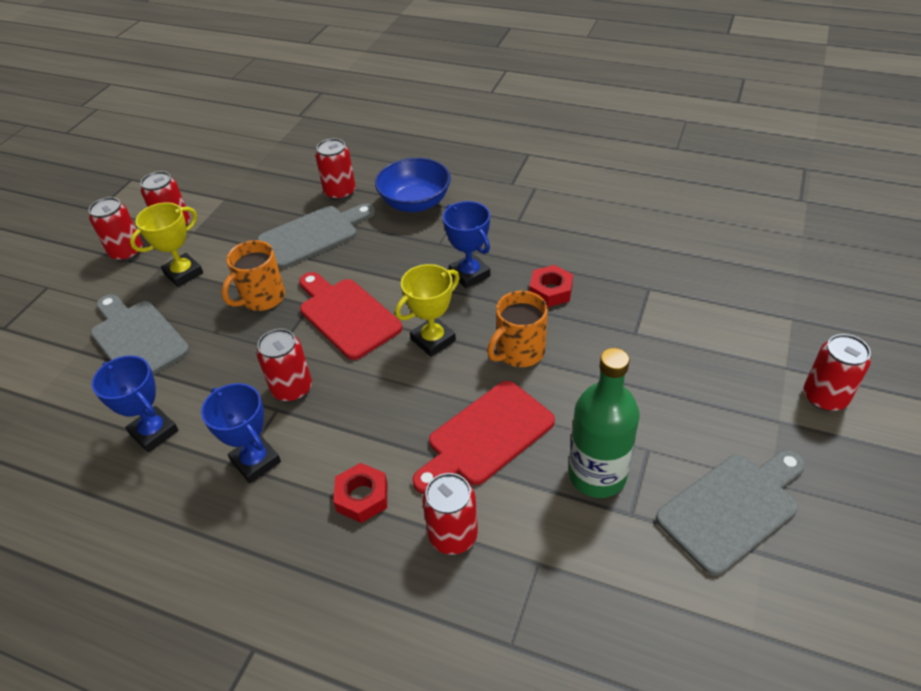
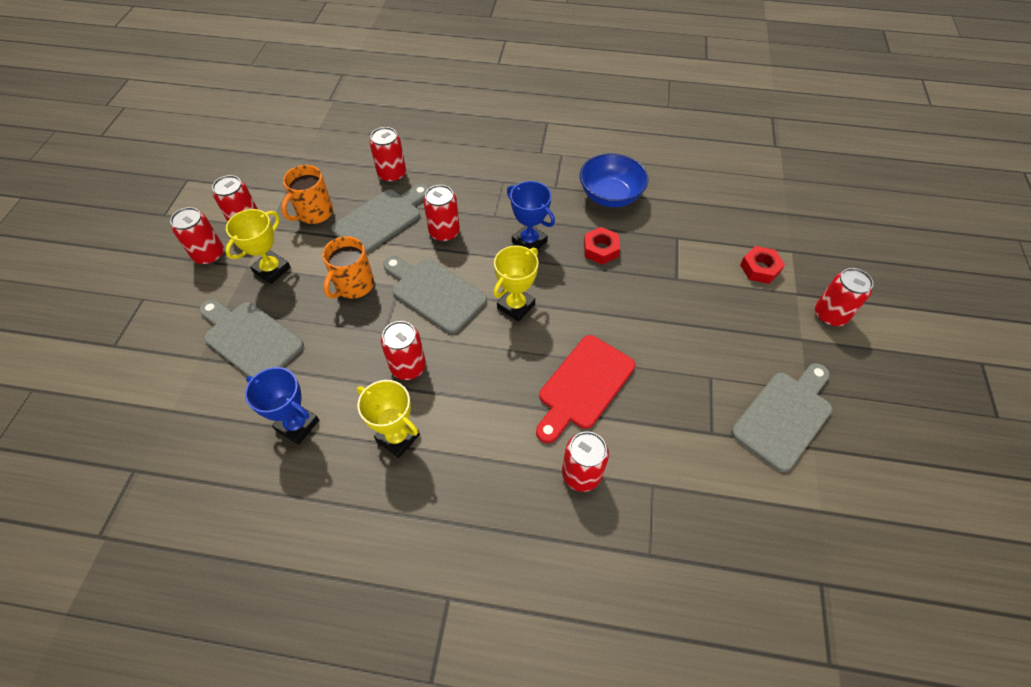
camera: 15 degrees left, 10 degrees up
blue trophy [201,383,281,483] -> yellow trophy [357,380,420,458]
red cutting board [299,272,402,360] -> grey cutting board [383,256,487,333]
red nut [333,463,387,523] -> red nut moved to [740,246,785,284]
blue bowl [375,158,451,212] -> blue bowl moved to [580,153,648,207]
orange mug [487,291,548,367] -> orange mug moved to [281,165,333,224]
green bottle [569,348,640,498] -> none
none -> red can [423,185,460,242]

